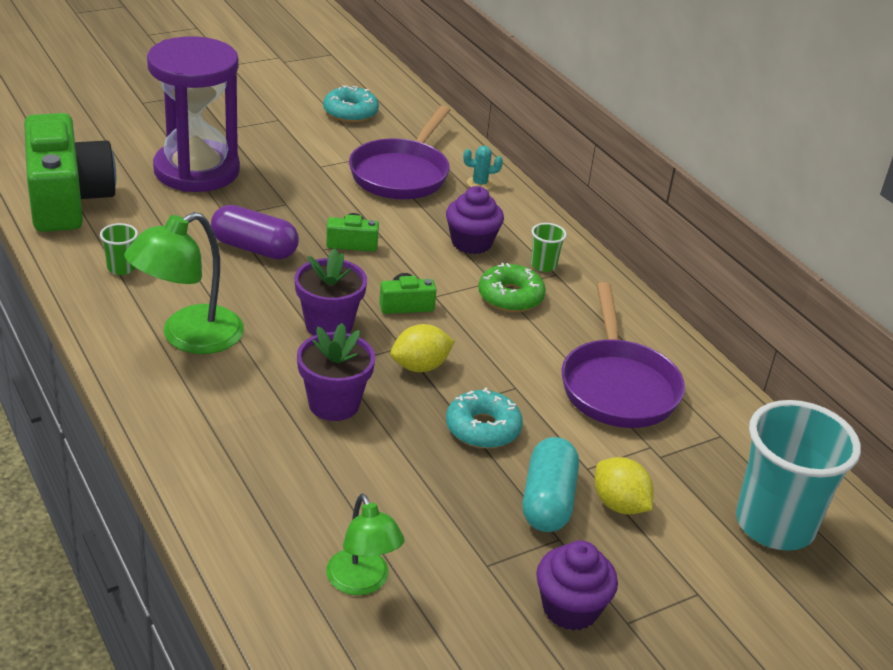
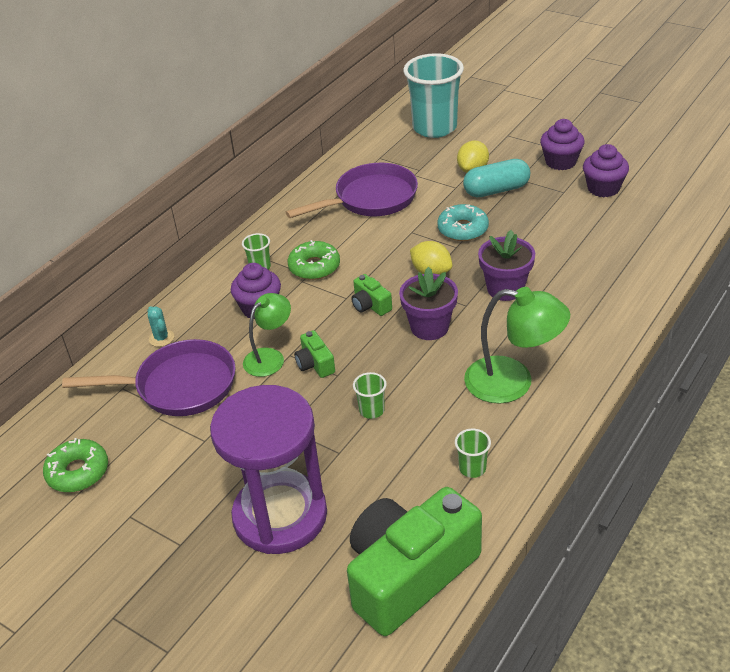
camera: 110 degrees left, 5 degrees up
purple capsule [211,205,299,260] -> green cup [353,372,387,419]
turquoise donut [323,85,379,123] -> green donut [43,438,108,492]
green lamp [326,494,404,595] -> green lamp moved to [243,293,291,377]
none -> purple cupcake [583,144,629,197]

